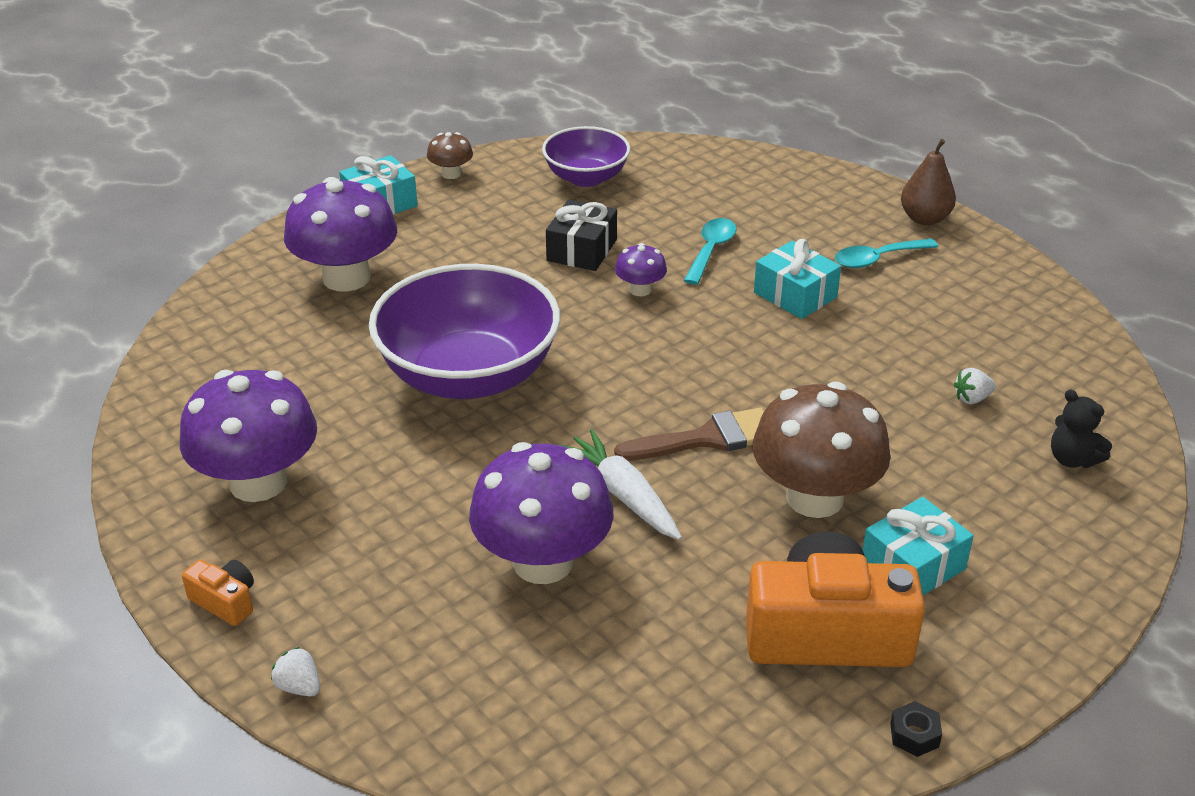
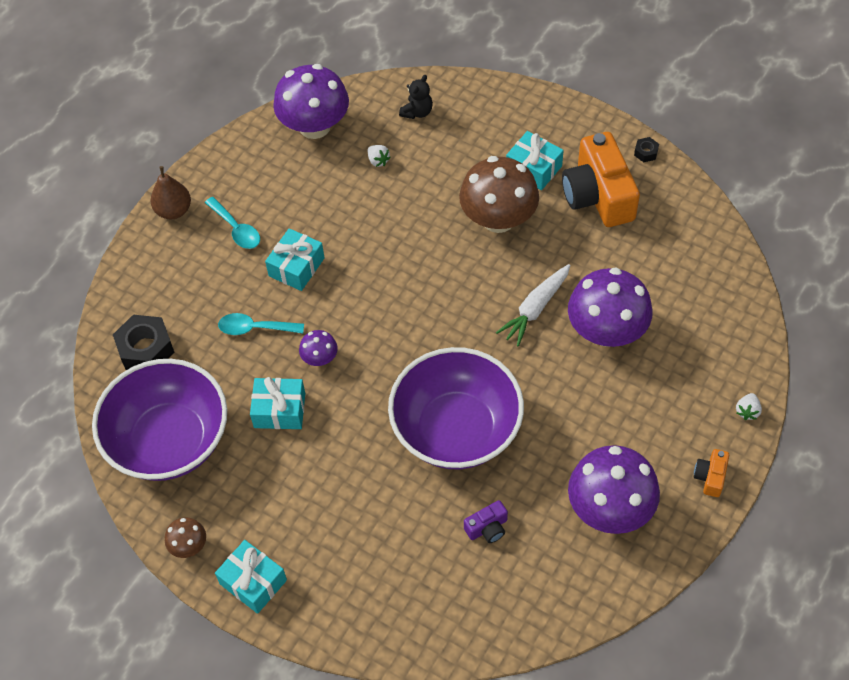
camera: 105 degrees left, 20 degrees up
purple mushroom [284,177,397,292] -> purple mushroom moved to [273,64,349,139]
purple bowl [542,126,630,187] -> purple bowl [92,359,227,481], size x1.76
black gift [546,200,617,271] -> turquoise gift [250,377,305,429]
brown brush [614,408,764,461] -> none
none -> black nut [113,315,175,370]
none -> purple camera [464,500,508,543]

